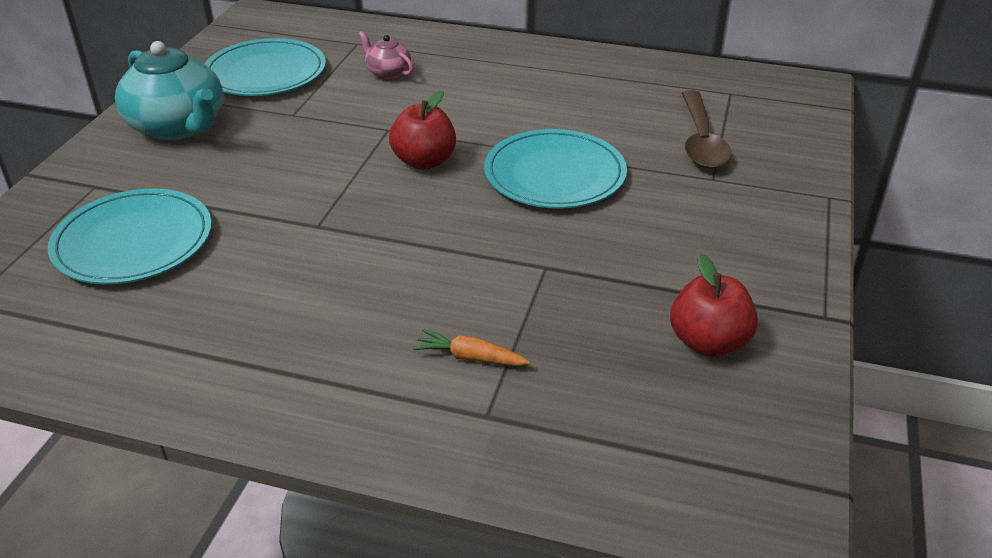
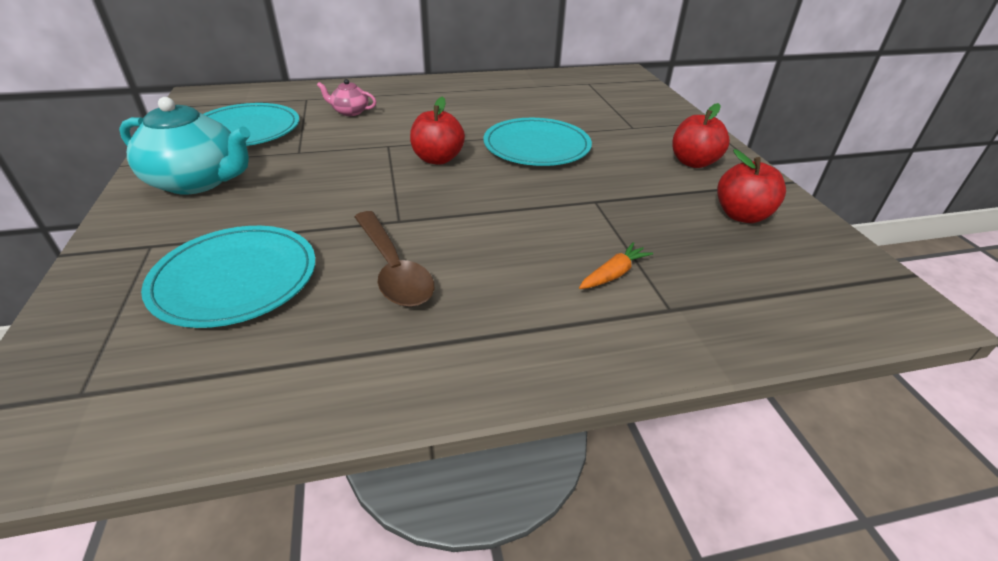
camera: 30 degrees left, 0 degrees up
orange carrot [413,329,531,366] -> orange carrot turned 150 degrees clockwise [579,242,653,289]
brown spoon [682,90,732,169] -> brown spoon moved to [355,211,434,307]
none -> red apple [672,103,730,168]

